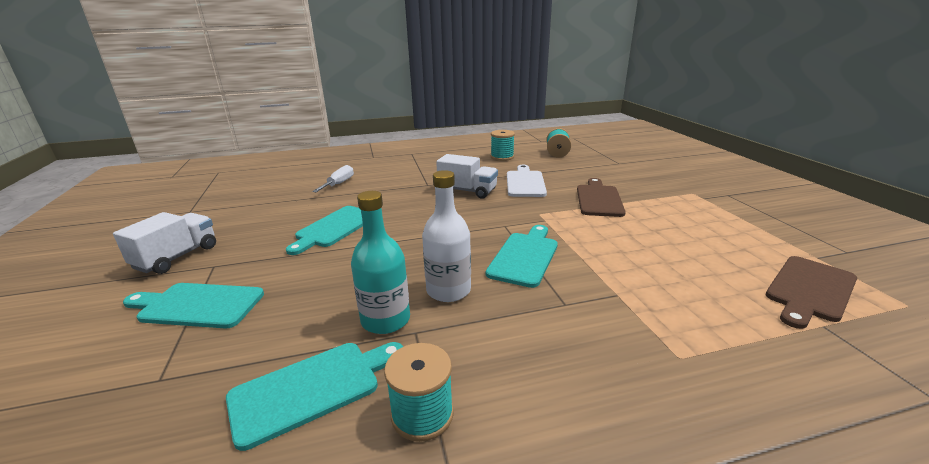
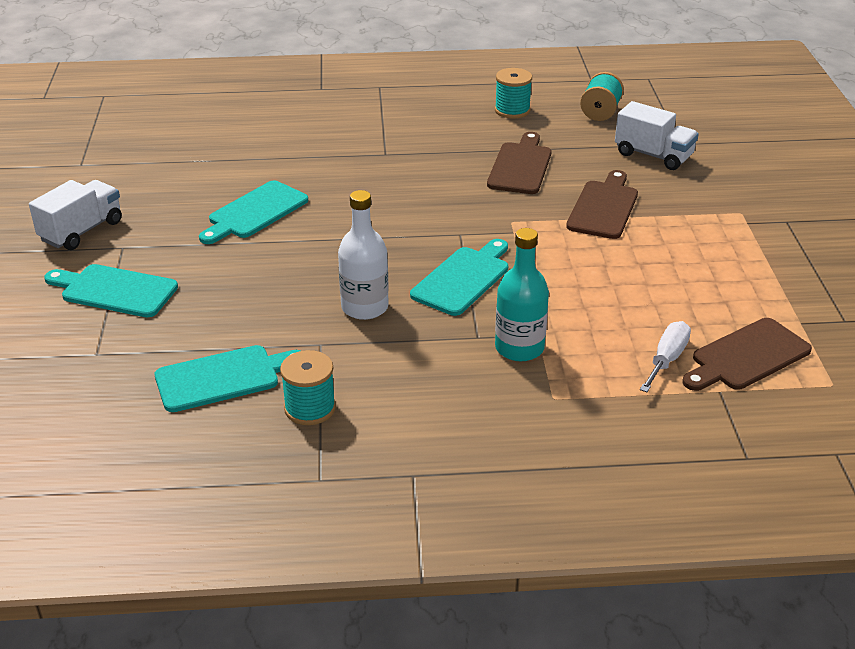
camera: 10 degrees right, 10 degrees up
white screwdriver [312,165,354,192] -> white screwdriver moved to [640,321,691,392]
turquoise bottle [351,191,410,334] -> turquoise bottle moved to [495,228,549,361]
white truck [436,154,498,199] -> white truck moved to [615,101,699,170]
white cutting board [507,165,547,197] -> brown cutting board [487,132,552,194]

